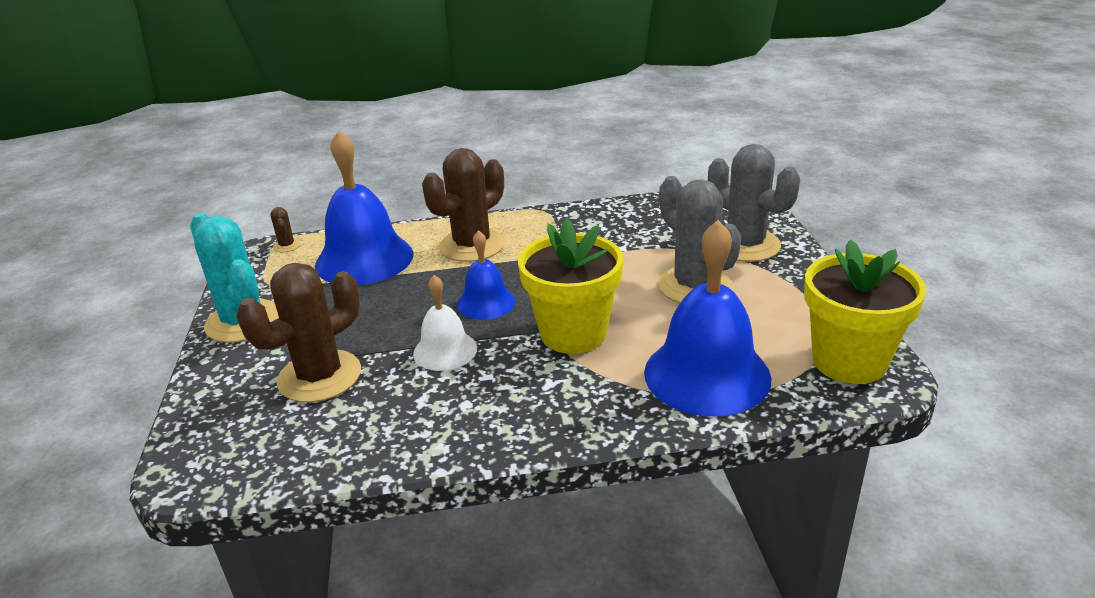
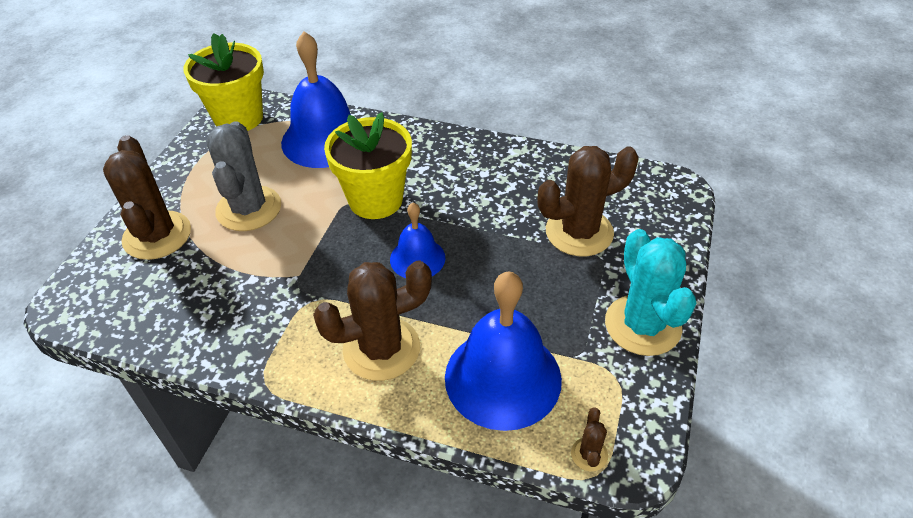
camera: 155 degrees left, 15 degrees up
white bell [413,275,477,371] -> none
grey cactus [708,144,800,262] -> brown cactus [103,135,191,260]

